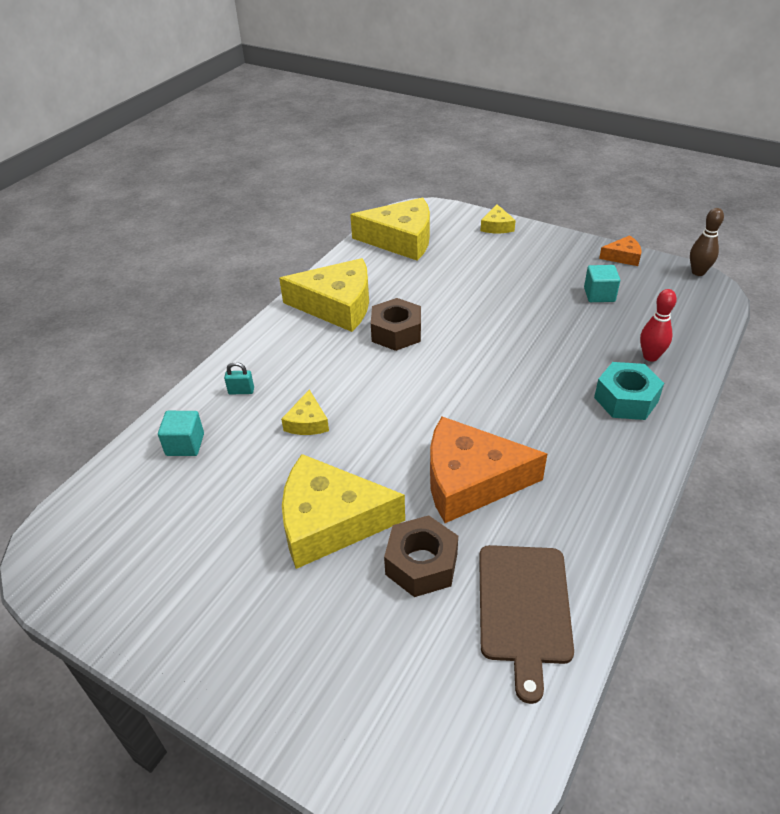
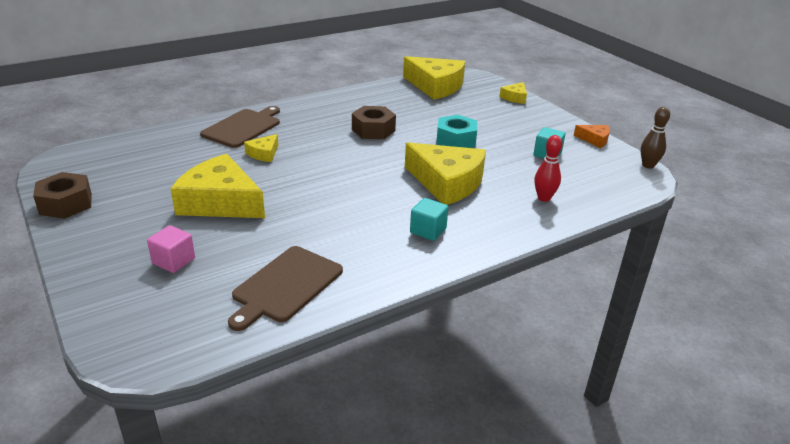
camera: 25 degrees right, 10 degrees down
turquoise cube [158,411,204,456] -> turquoise cube moved to [410,198,448,241]
turquoise padlock [224,362,254,395] -> brown cutting board [200,106,280,148]
yellow cheese [279,258,369,332] -> yellow cheese moved to [405,142,486,205]
brown nut [384,515,458,597] -> brown nut moved to [33,172,92,219]
orange cheese [430,416,547,523] -> none
turquoise nut [594,362,664,420] -> turquoise nut moved to [436,115,477,148]
none -> pink cube [147,225,195,273]

